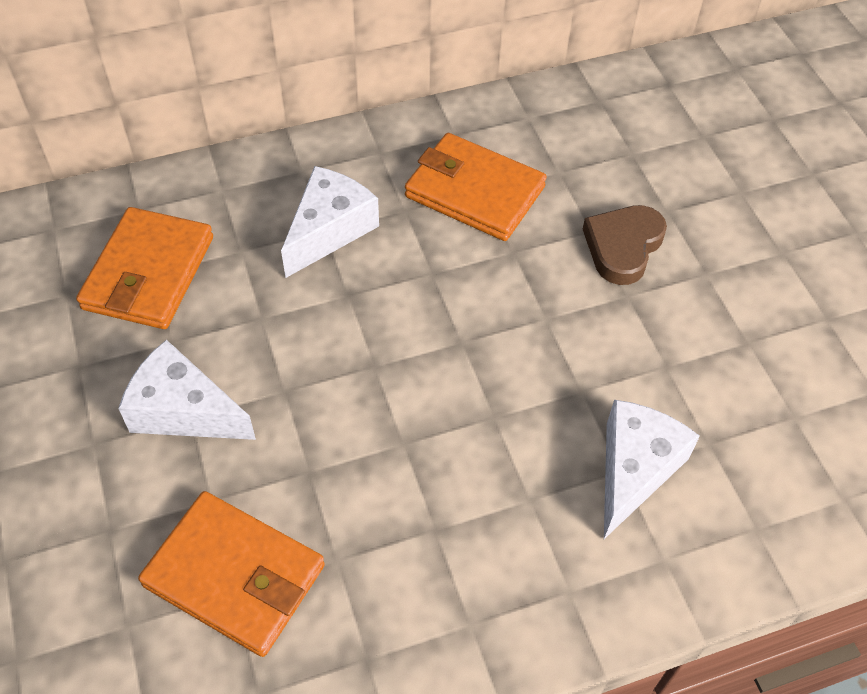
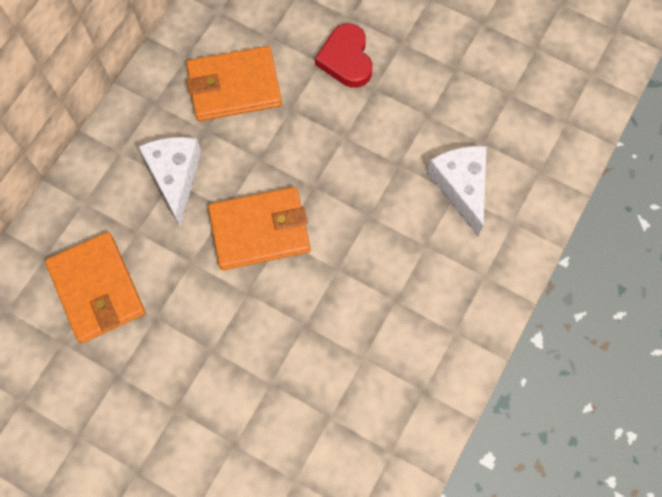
camera: 40 degrees left, 15 degrees up
white cheese [118,340,256,440] -> none
orange wallet [138,491,325,657] -> orange wallet moved to [208,187,310,270]
brown heart [583,205,667,285] -> red heart [315,24,372,88]

